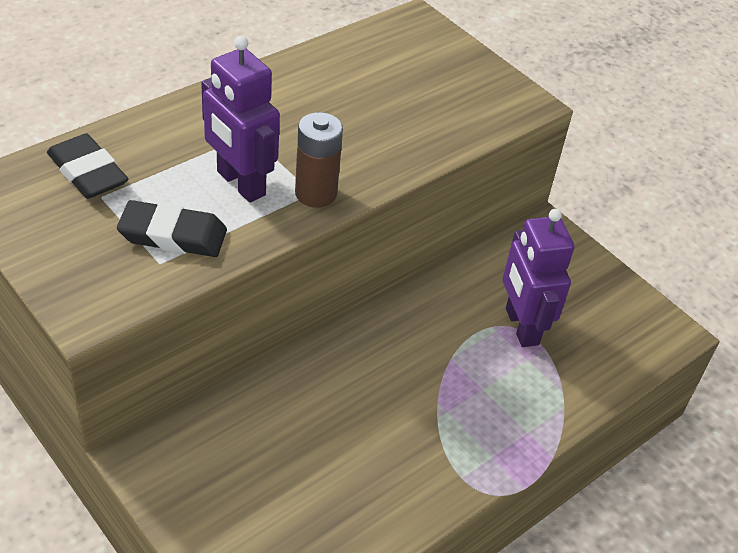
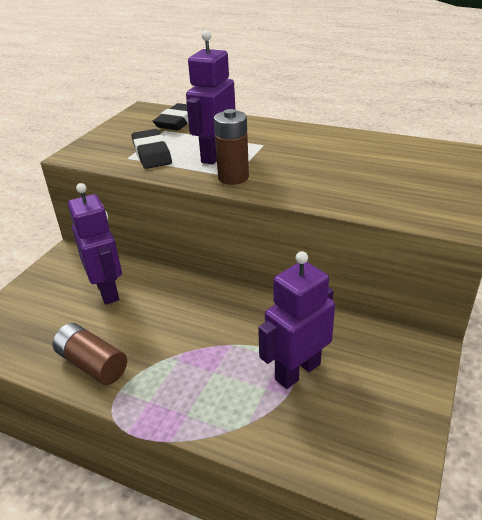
camera: 70 degrees right, 10 degrees down
none -> brown battery [52,323,127,385]
none -> purple robot [68,183,122,305]

